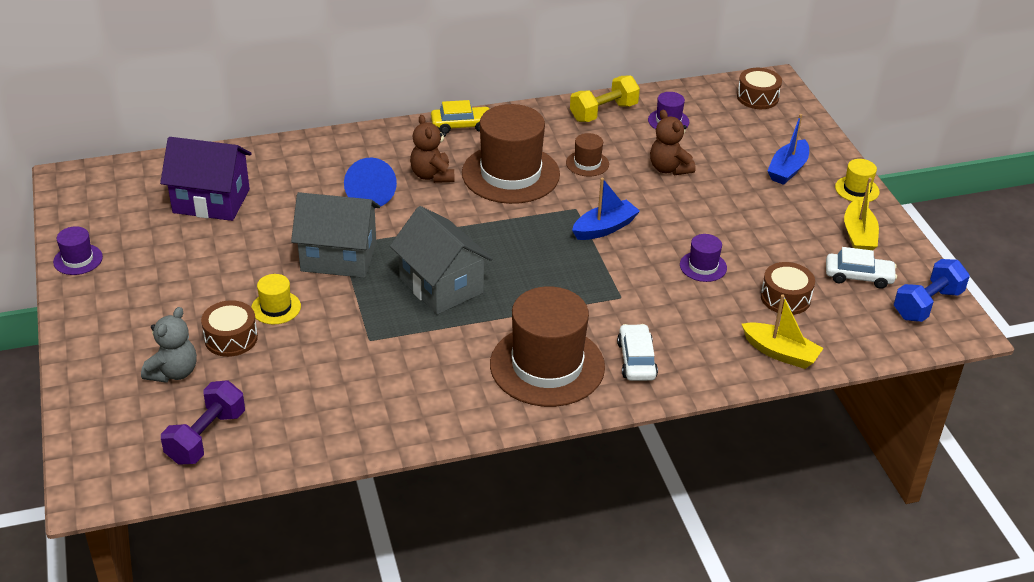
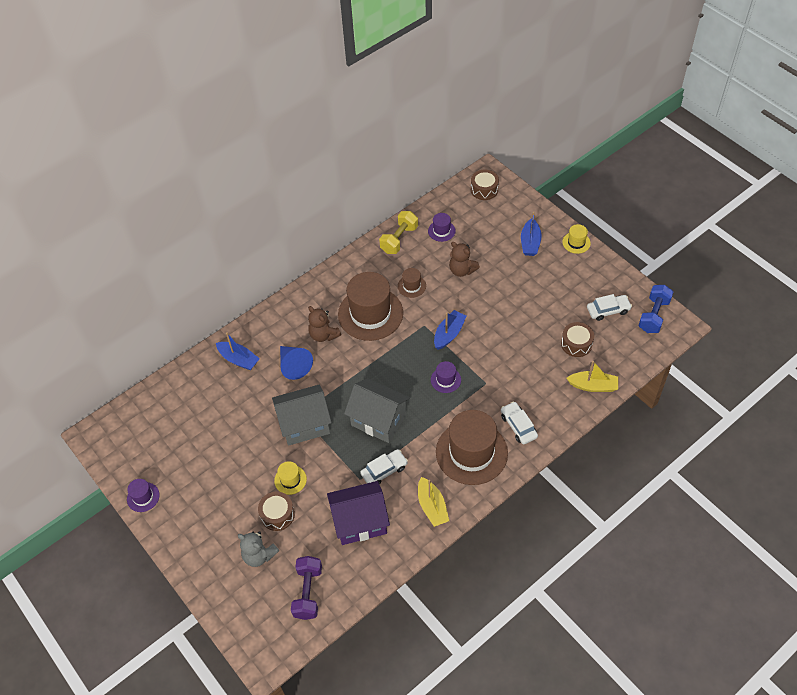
camera: 20 degrees left, 15 degrees up
grey teddy bear [141,307,197,383] -> grey teddy bear turned 120 degrees clockwise [238,531,279,567]
purple house [160,137,252,221] -> purple house moved to [327,481,390,545]
yellow car [431,100,490,134] -> none
purple hat [680,234,727,282] -> purple hat moved to [431,361,461,393]
yellow boat [844,178,879,250] -> yellow boat moved to [418,477,449,527]
none -> blue boat [216,332,260,370]
none -> white car [360,449,408,484]

